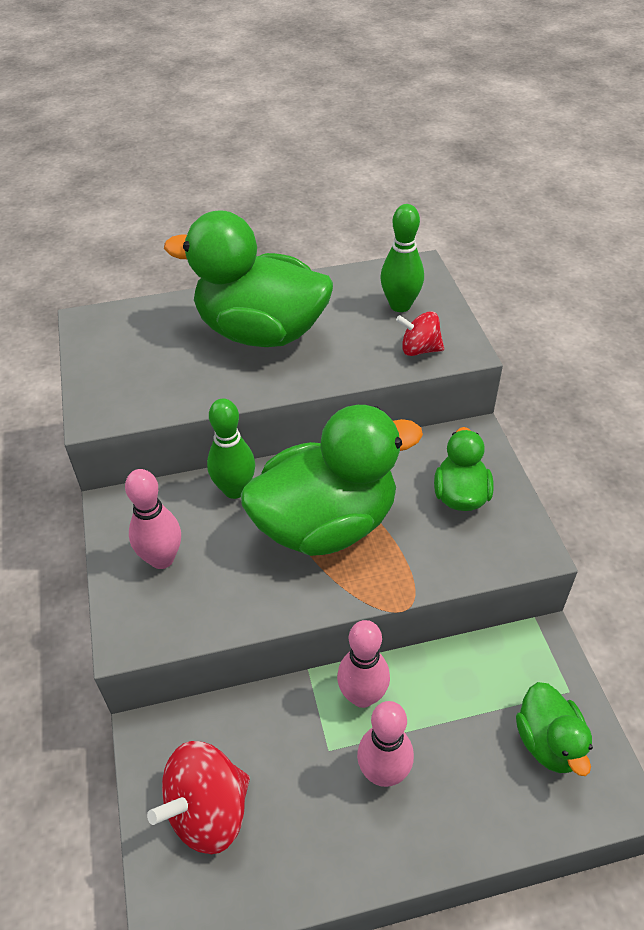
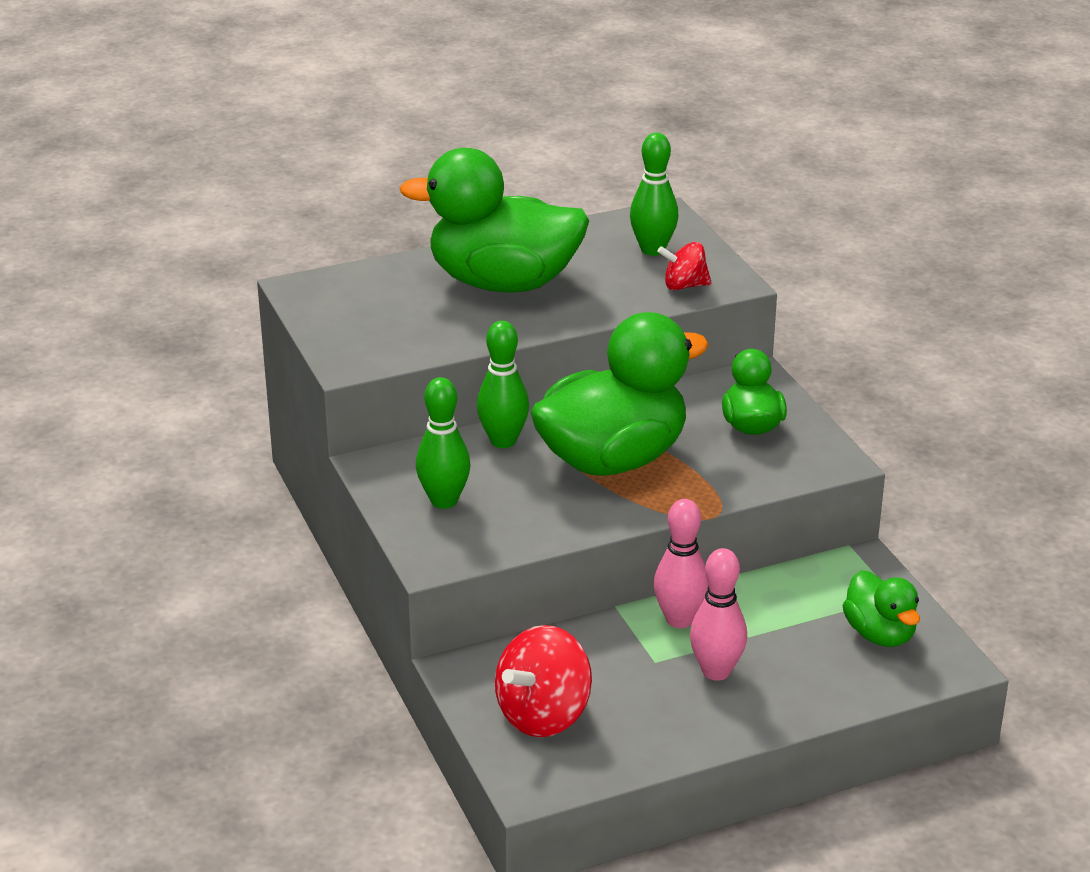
camera: 10 degrees left, 15 degrees down
pink bowling pin [125,469,181,569] -> green bowling pin [416,377,471,509]

